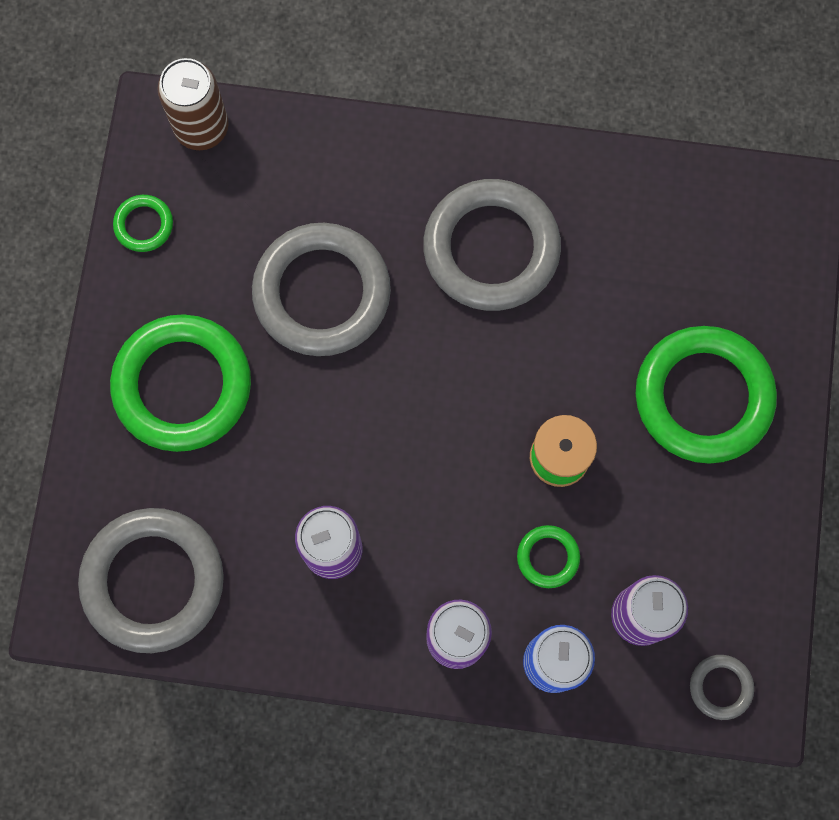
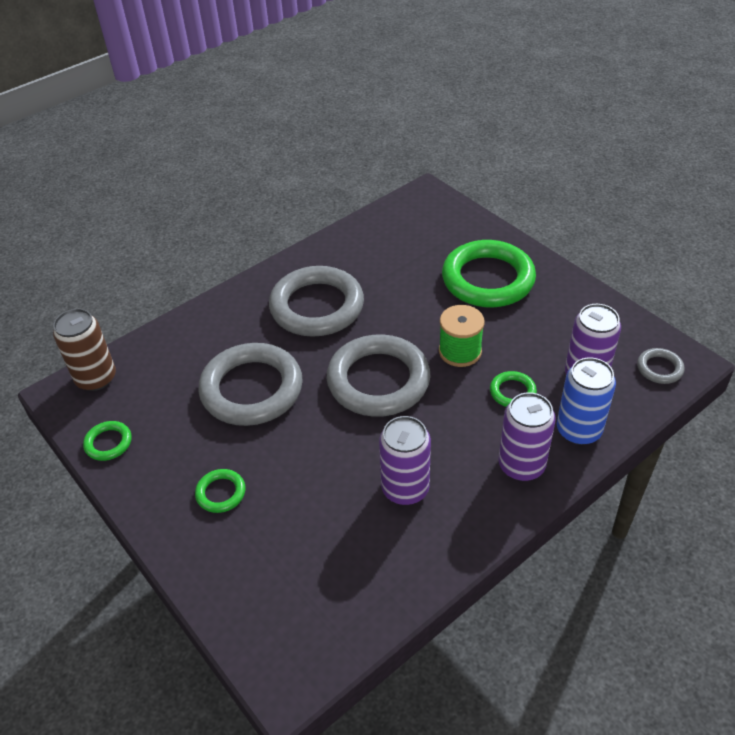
camera: 45 degrees left, 30 degrees down
grey ring [78,508,224,653] -> grey ring moved to [327,334,430,417]
green ring [110,314,251,452] -> green ring [195,469,245,513], size x0.44

